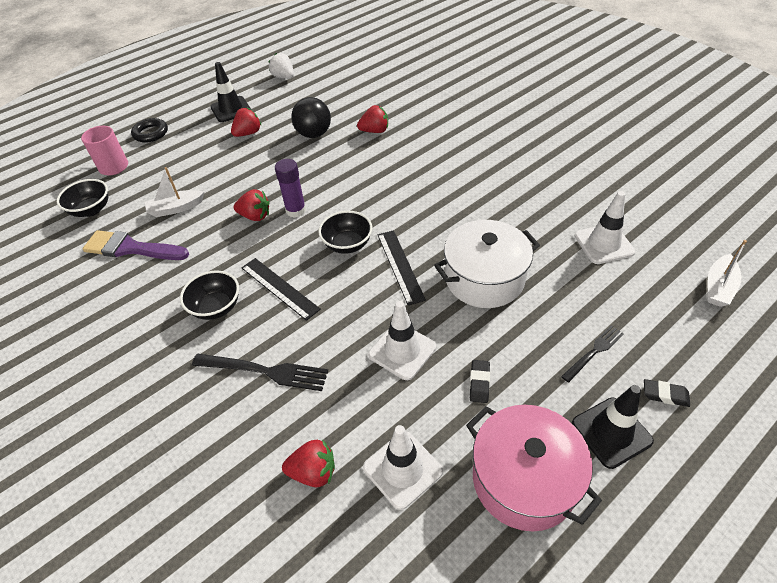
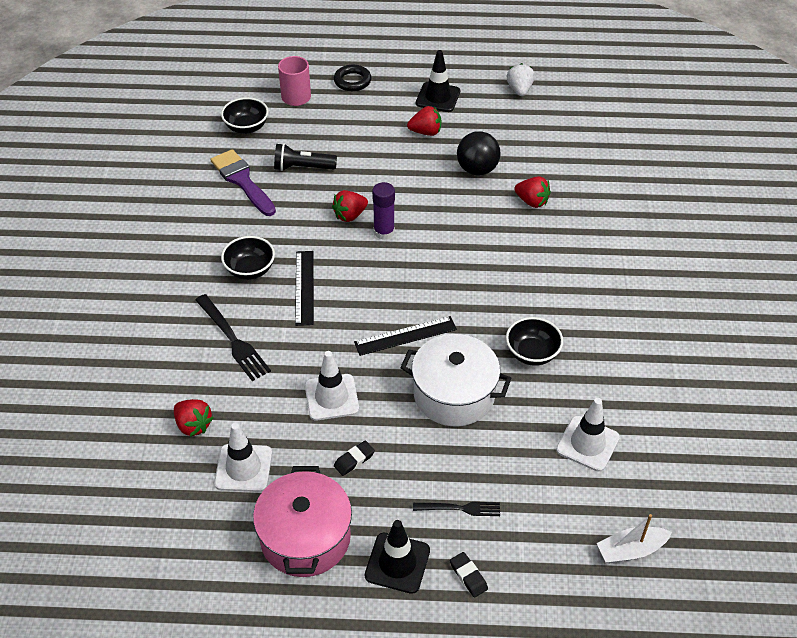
camera: 40 degrees right, 0 degrees up
white boat [145,167,204,217] -> black flashlight [274,143,337,171]
red strawberry [234,189,270,221] -> red strawberry turned 90 degrees clockwise [332,190,368,222]
black bowl [318,211,372,254] -> black bowl moved to [506,317,563,366]
black ruler [378,230,426,305] -> black ruler turned 45 degrees clockwise [354,316,457,356]

